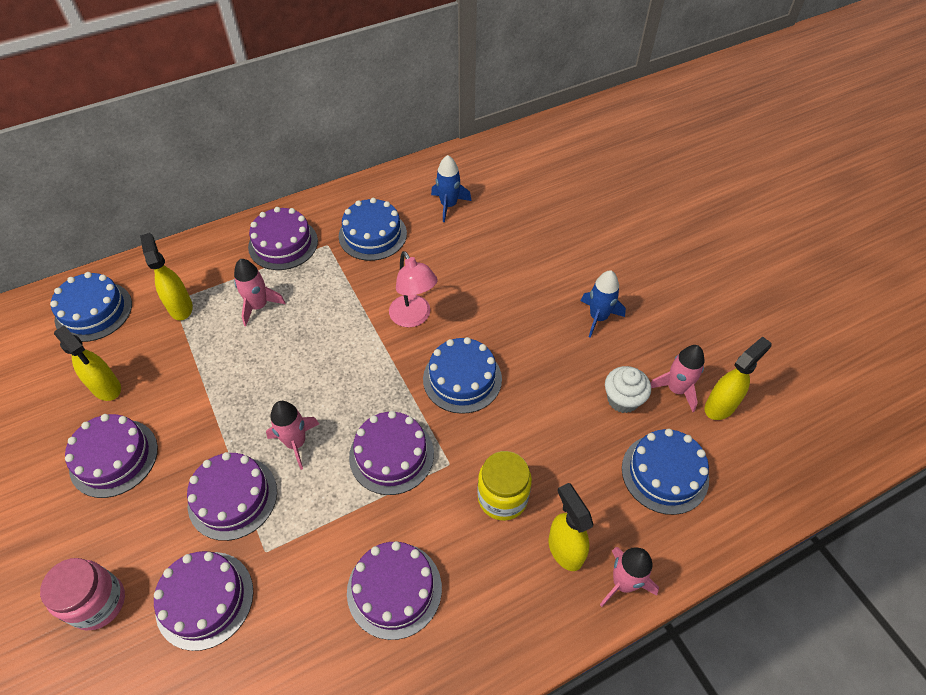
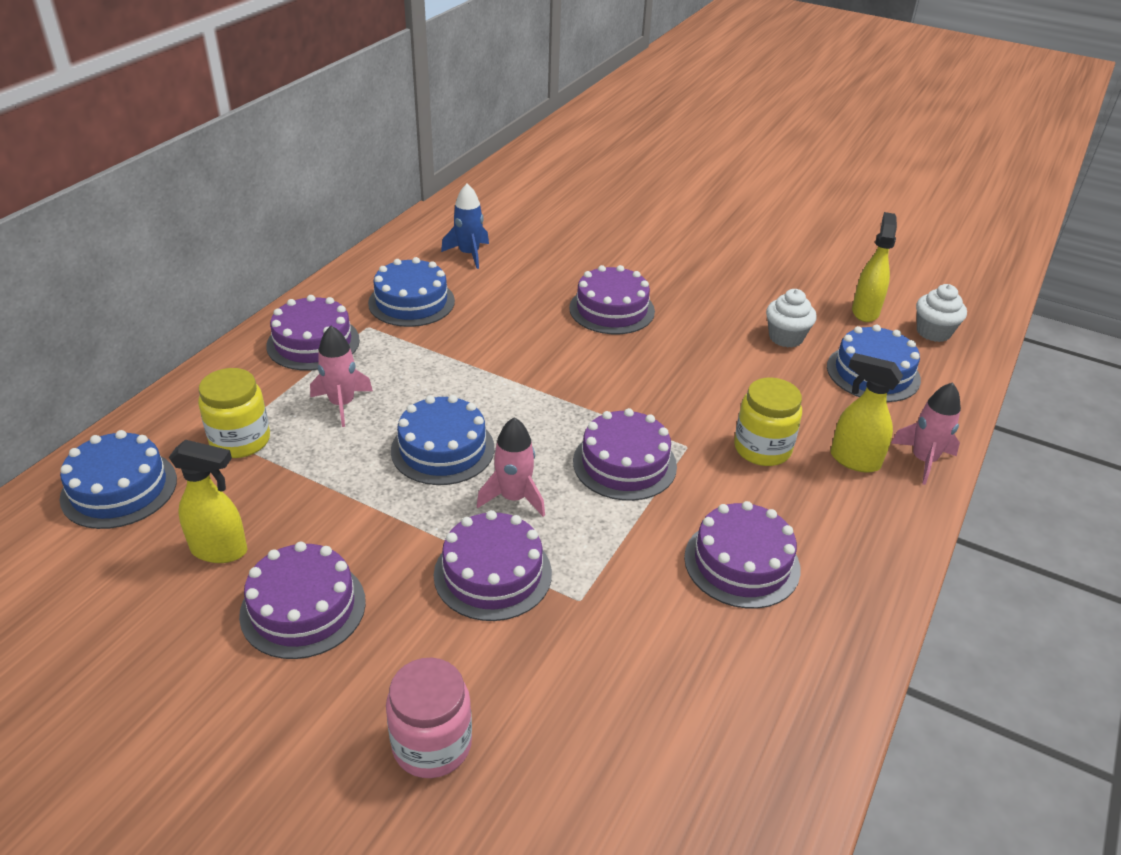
camera: 35 degrees left, 15 degrees down
yellow spray bottle [140,233,193,320] -> yellow jar [198,368,270,458]
purple cake [154,551,253,651] -> purple cake moved to [569,265,655,334]
pink lamp [389,251,438,327] -> none
blue cake [423,337,502,414] -> blue cake moved to [391,395,494,485]
blue rocket [581,270,626,338] -> none
pink rocket [651,345,704,412] -> none
none -> white cupcake [916,284,967,342]

